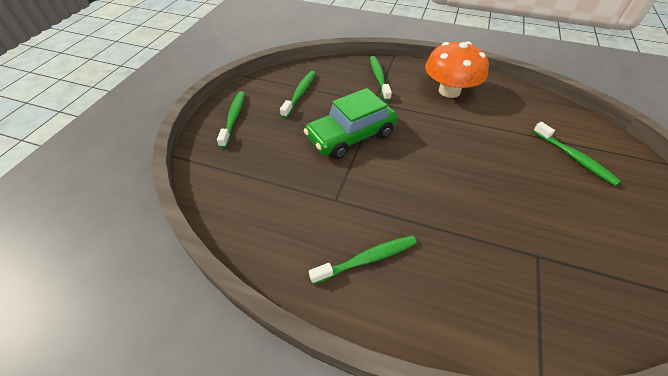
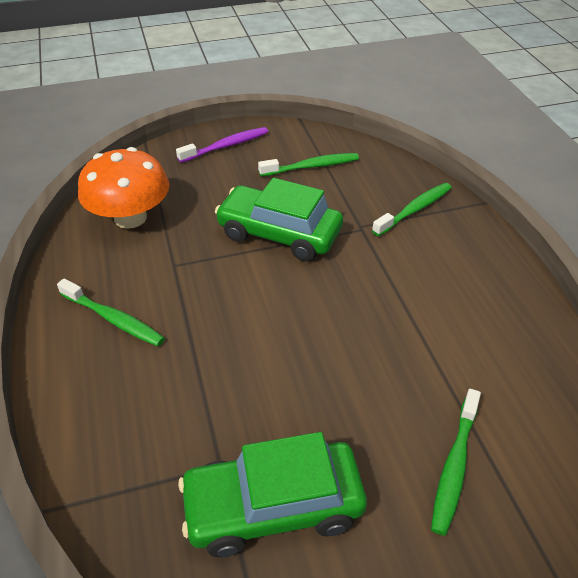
camera: 55 degrees right, 5 degrees down
green toothbrush [217,91,245,148] -> purple toothbrush [176,127,268,163]
orange mushroom [425,41,489,98] -> orange mushroom moved to [78,147,169,229]
none -> green car [178,432,367,557]

